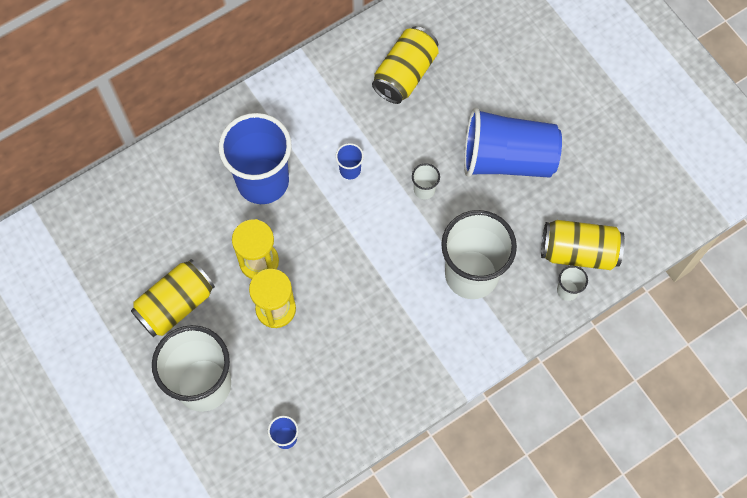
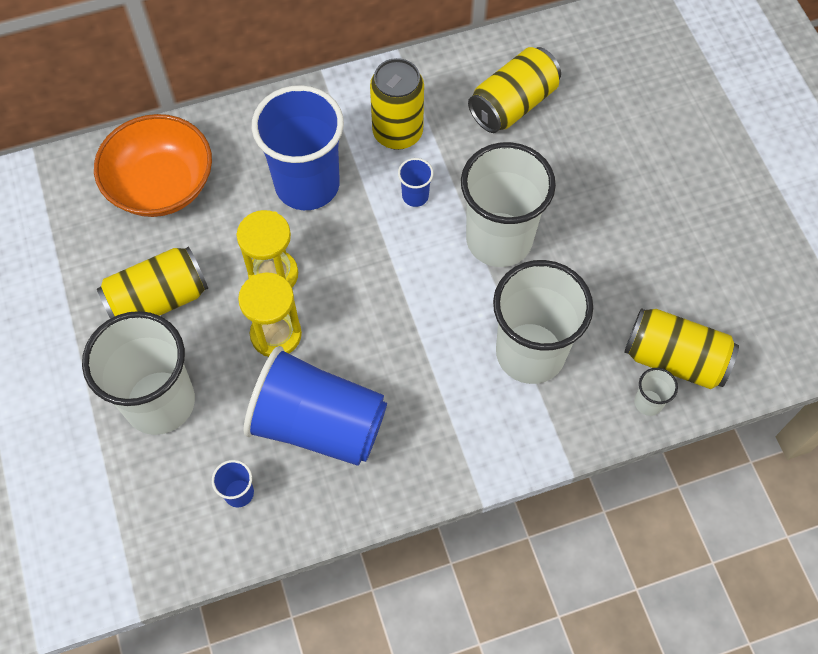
camera: 15 degrees right, 5 degrees down
white cup [412,163,440,200] -> white cup [461,142,556,267], size x2.46
blue cup [464,108,562,178] -> blue cup moved to [243,346,387,466]
none -> orange bowl [94,114,212,217]
none -> yellow can [370,58,424,150]

